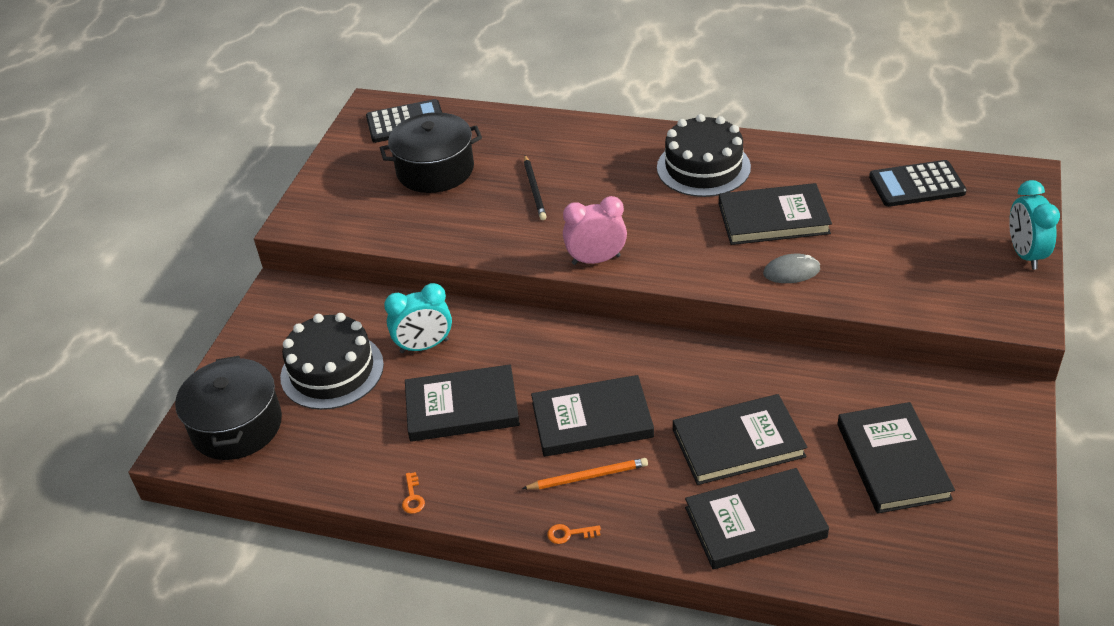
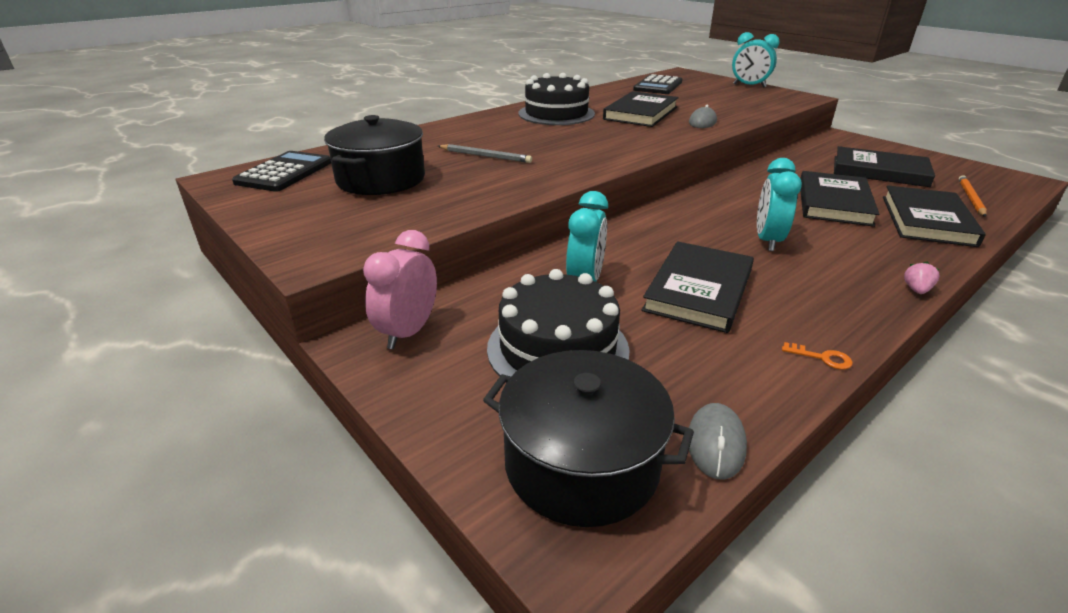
camera: 60 degrees left, 10 degrees down
orange pencil [522,458,648,489] -> orange pencil moved to [959,175,987,217]
black pencil [524,155,547,220] -> grey pencil [438,144,532,163]
black book [531,375,654,457] -> turquoise clock [757,158,802,251]
orange key [547,524,601,544] -> pink strawberry [904,262,939,294]
pink clock [563,196,627,265] -> pink clock moved to [363,230,437,349]
none -> grey mouse [689,403,747,479]

